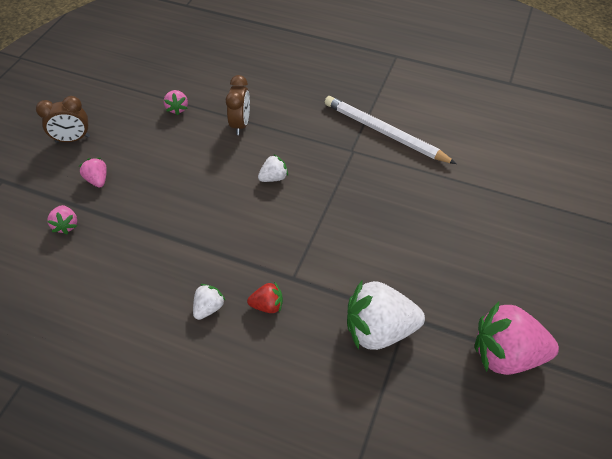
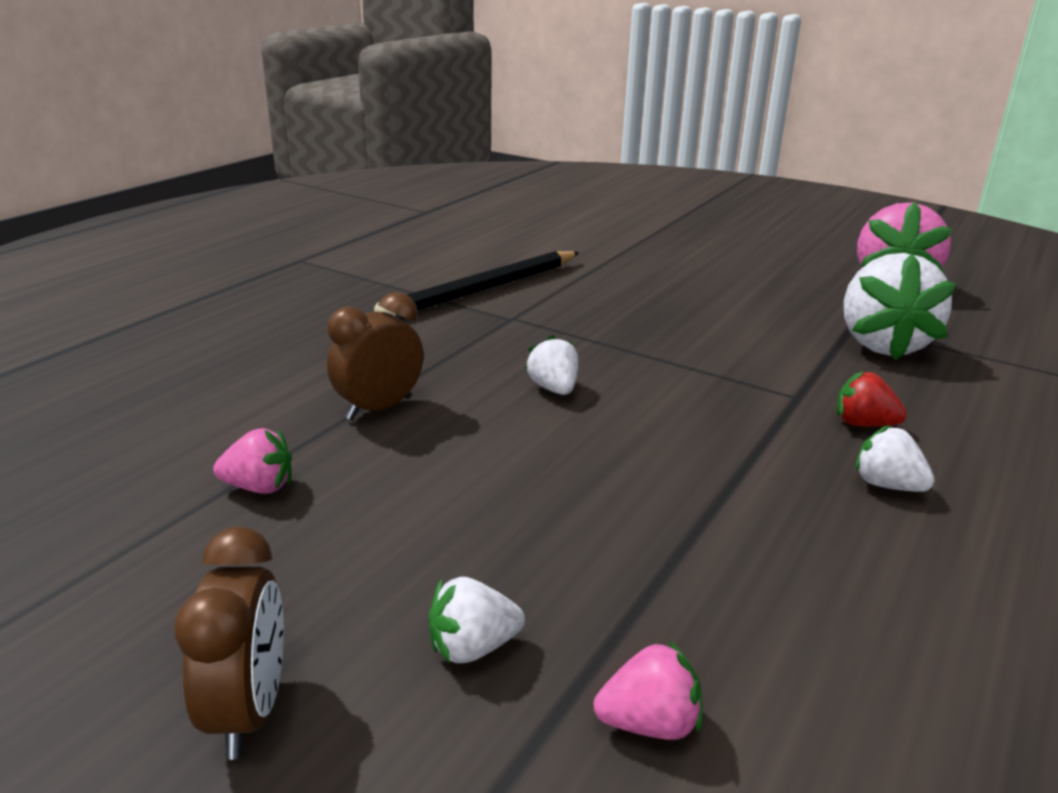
camera: 80 degrees left, 25 degrees down
pink strawberry [79,158,107,188] -> white strawberry [429,577,525,663]
brown clock [226,75,250,135] -> brown clock turned 60 degrees counterclockwise [327,292,423,420]
red strawberry [247,282,283,313] -> red strawberry turned 75 degrees counterclockwise [836,371,907,427]
white pencil [325,96,456,164] -> black pencil [374,251,580,318]

